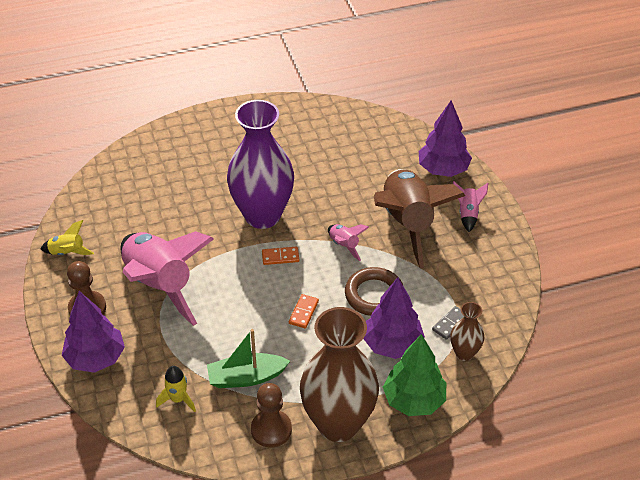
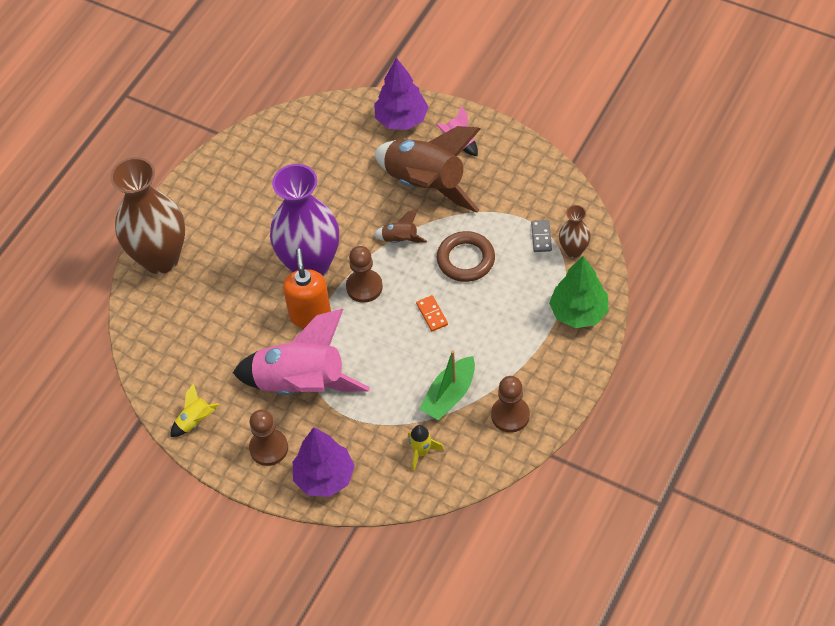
camera: 40 degrees left, 10 degrees up
orange domino [262,247,299,265] -> brown pawn [346,246,383,303]
brown vase [300,307,379,442] -> brown vase moved to [110,157,185,274]
pink rocket [328,224,369,261] -> brown rocket [374,209,427,243]
purple tree [363,277,425,359] -> none
none -> orange soap dispenser [283,249,331,328]

